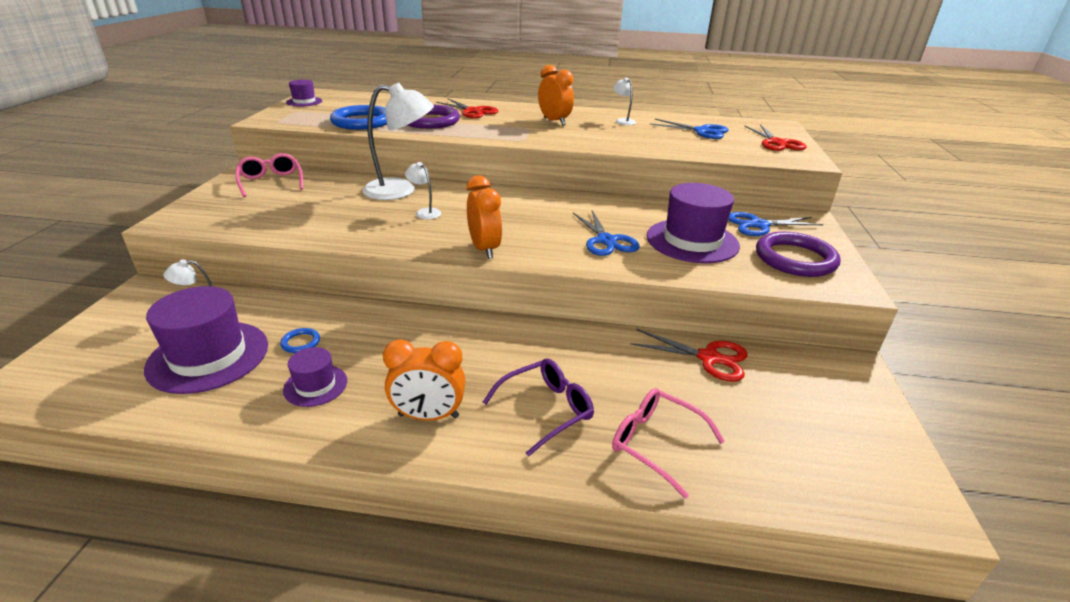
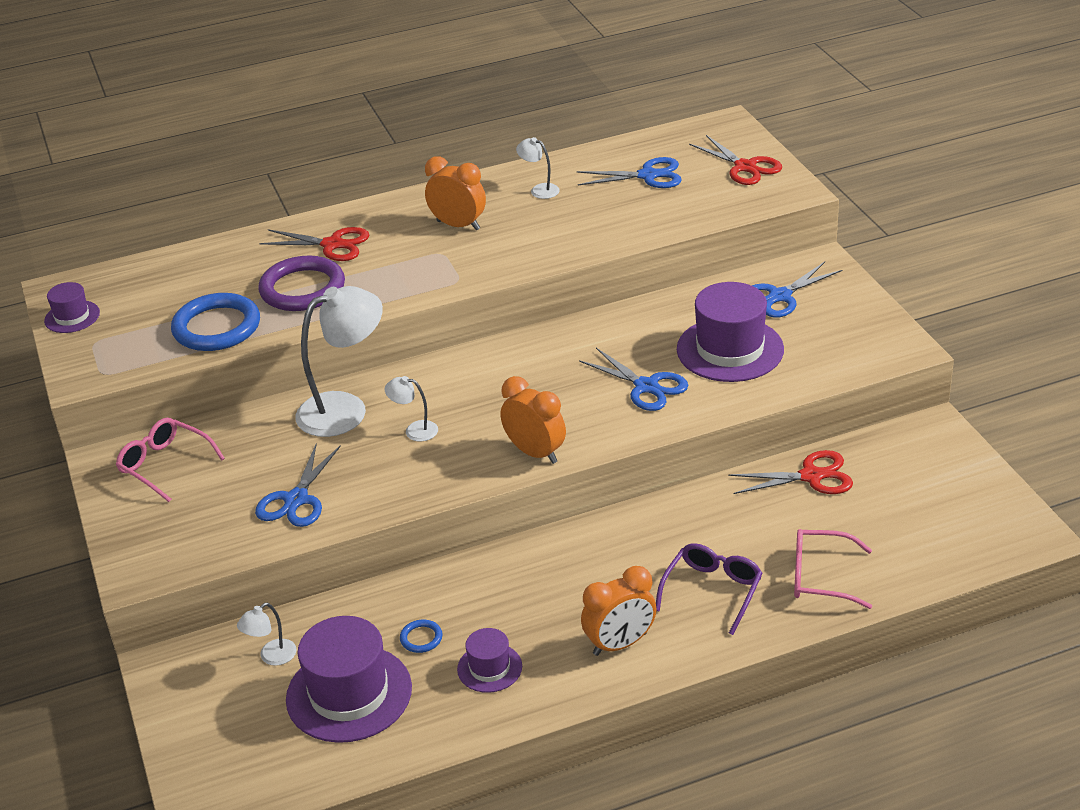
camera: 25 degrees left, 5 degrees up
purple ring [756,232,841,277] -> none
none -> blue scissors [255,443,341,527]

